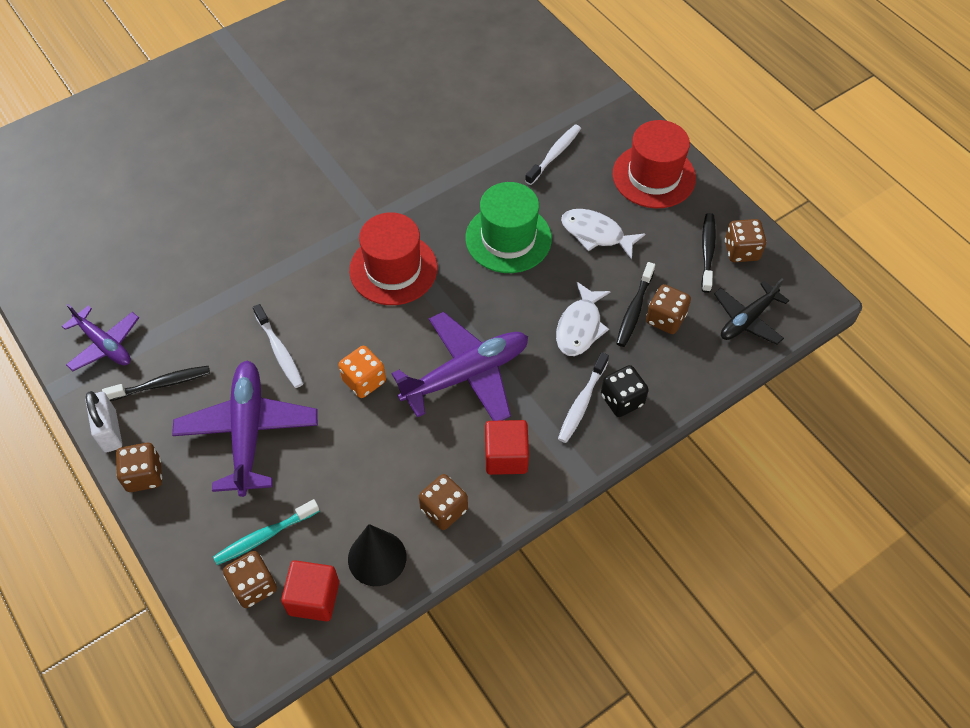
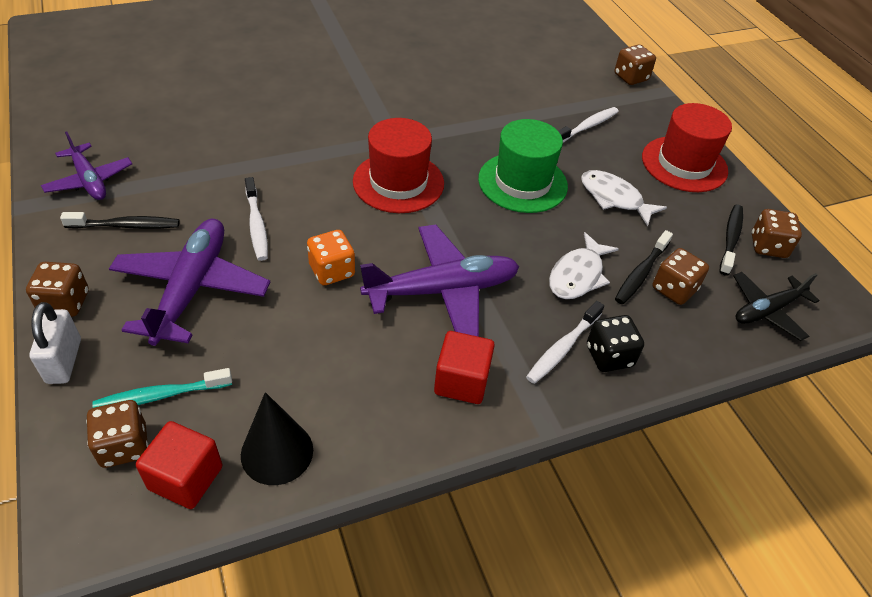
camera: 10 degrees right, 10 degrees down
white padlock [85,391,122,453] -> white padlock moved to [29,302,81,384]
brown dice [419,474,468,530] -> brown dice moved to [614,44,656,85]

